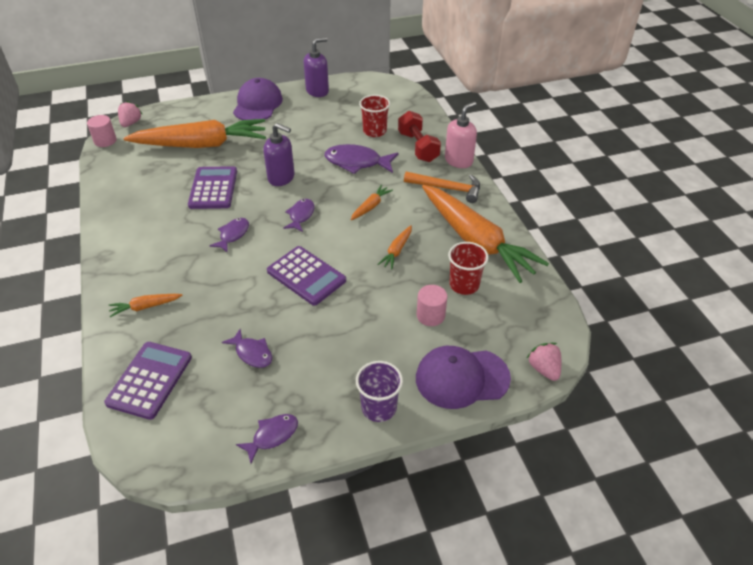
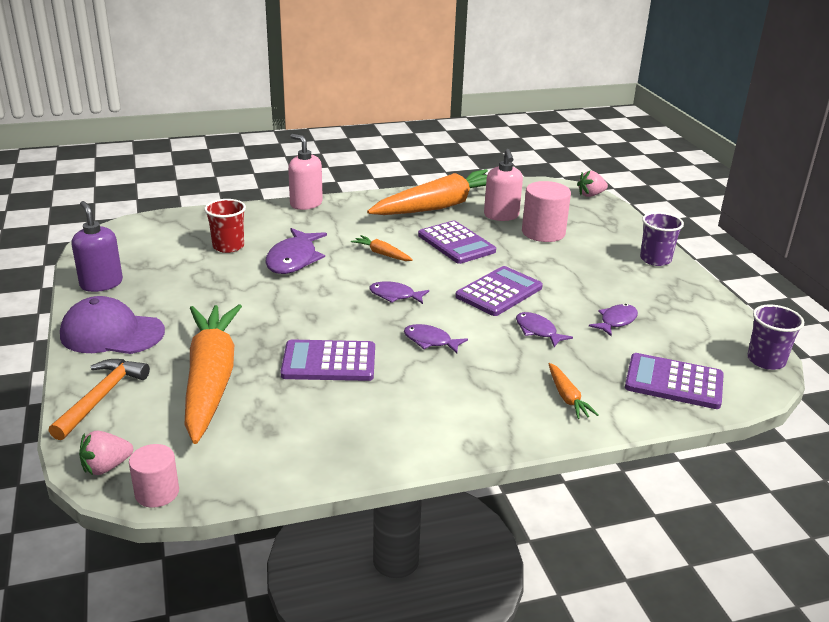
camera: 90 degrees left, 15 degrees down
pink strawberry [118,101,142,127] -> pink strawberry turned 45 degrees counterclockwise [79,430,133,475]
purple fish [236,414,298,463] -> purple fish moved to [516,312,573,347]
purple soap dispenser [263,123,295,186] -> none
orange carrot [377,226,412,270] -> purple calculator [418,221,496,264]
red dumbbell [398,111,441,162] -> none
orange hammer [404,172,480,203] -> orange hammer moved to [48,359,150,440]
pink cylinder [416,285,448,326] -> pink cylinder [522,181,571,242], size x1.61
purple cap [416,346,511,409] -> none
red cup [448,242,489,295] -> pink soap dispenser [484,149,523,221]
none -> purple cup [747,305,804,370]

